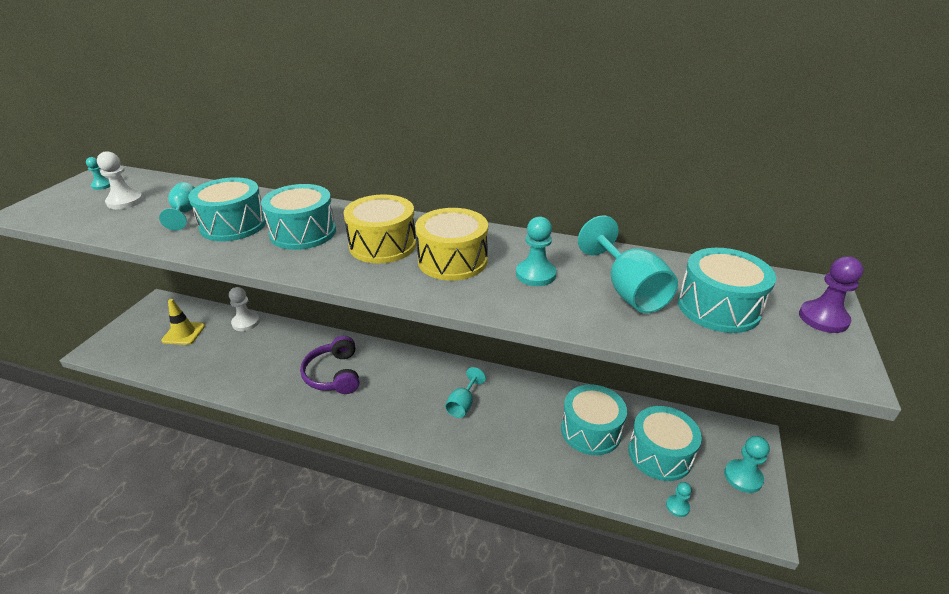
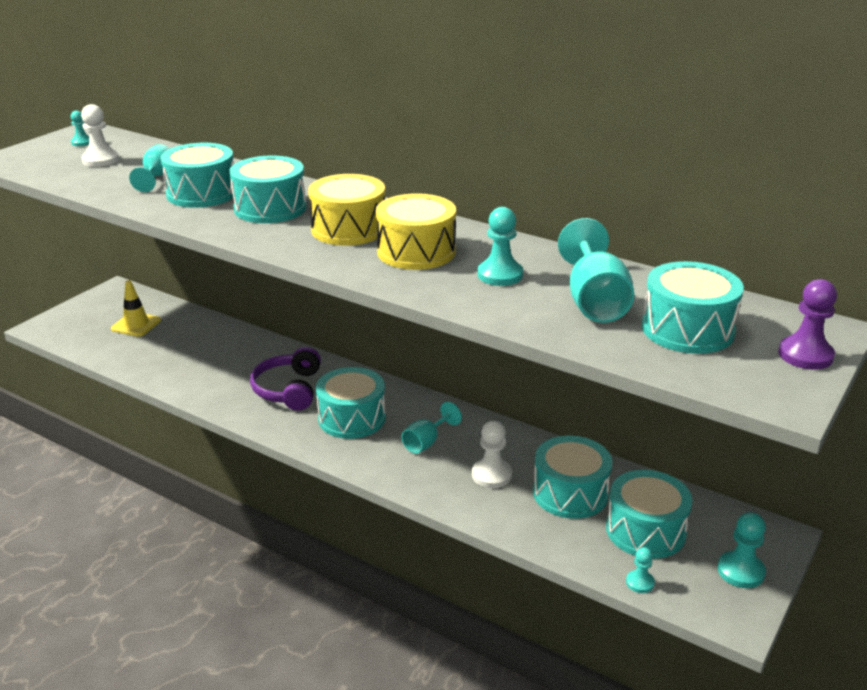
camera: 15 degrees right, 5 degrees down
white pawn [229,287,260,331] -> white pawn moved to [472,421,512,488]
none -> turquoise drum [316,367,386,439]

